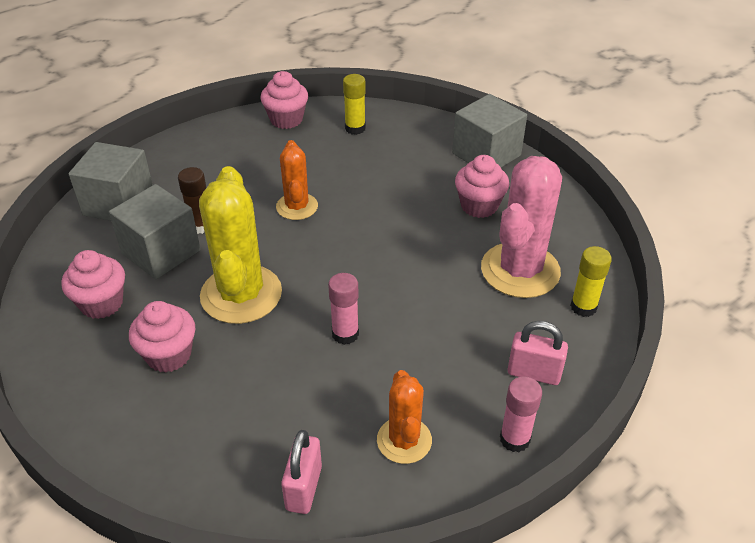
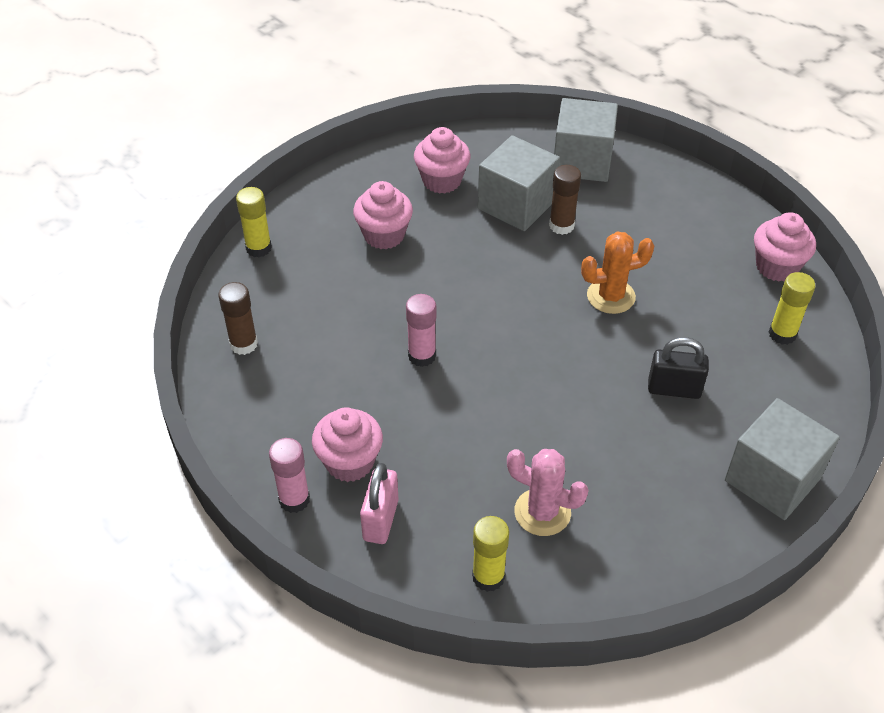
camera: 85 degrees right, 5 degrees up
yellow cactus [199,166,282,324] -> none
pink padlock [281,430,322,514] -> brown glue stick [218,282,258,355]
orange cactus [377,370,432,464] -> none
pink cupcake [455,155,509,218] -> pink cupcake moved to [312,407,383,482]
pink cactus [481,156,562,298] -> pink cactus [507,449,589,536], size x0.58
none -> yellow glue stick [236,187,272,257]
none -> black padlock [648,337,709,399]

